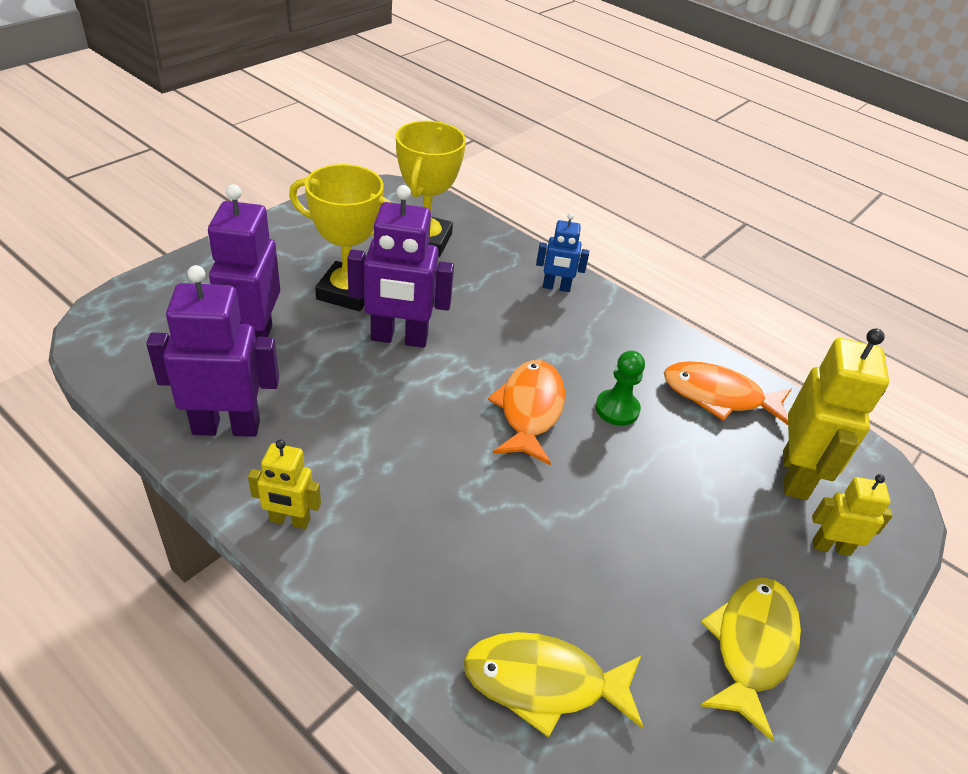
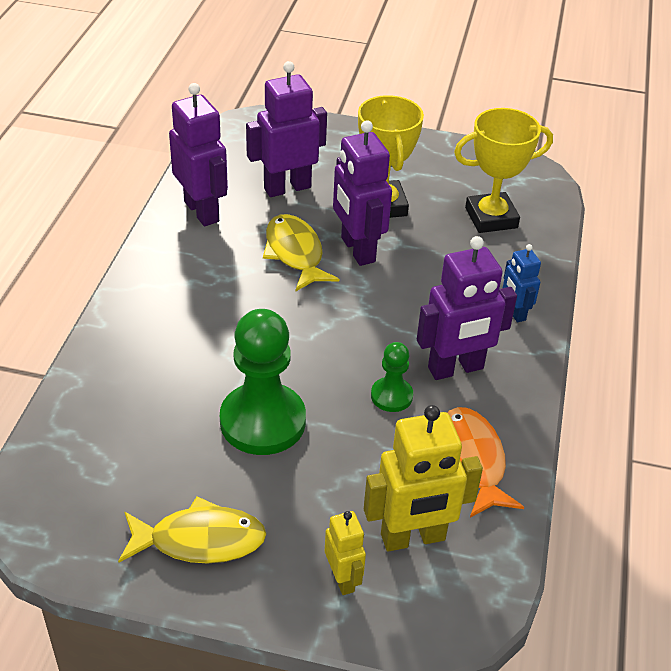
camera: 65 degrees right, 0 degrees up
yellow robot [248,439,321,529] -> none
yellow fish [463,632,643,738] -> yellow fish moved to [263,214,339,291]
orange fish [488,360,565,465] -> none
none -> green pawn [220,309,306,455]
none -> purple robot [417,236,517,380]

